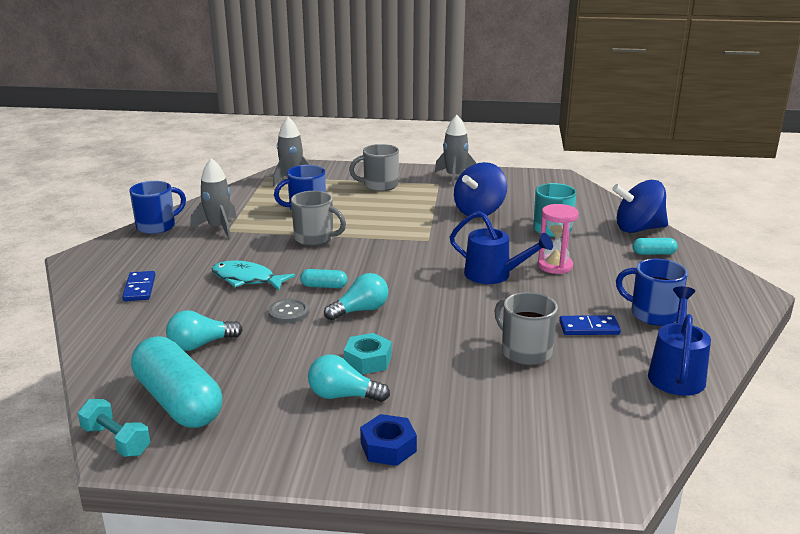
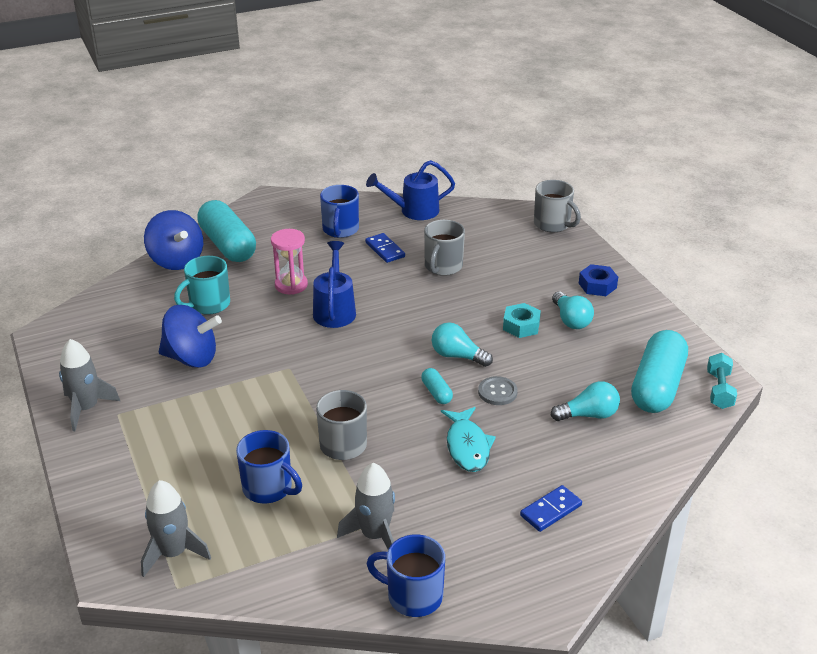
camera: 120 degrees left, 10 degrees up
turquoise light bulb [166,310,243,351] -> turquoise light bulb turned 45 degrees counterclockwise [551,381,620,421]
grey mug [349,144,399,191] -> grey mug moved to [534,180,581,232]
turquoise capsule [633,238,678,255] -> turquoise capsule [197,200,256,262], size x2.29

